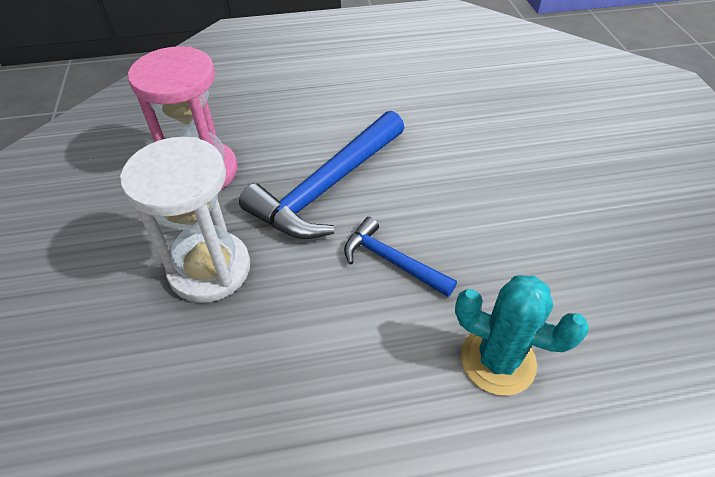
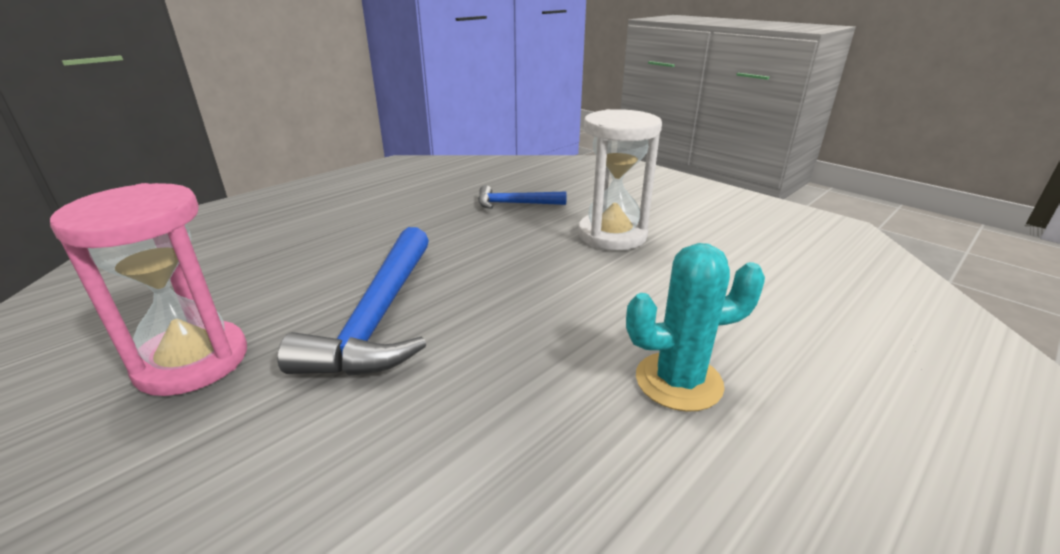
camera: 35 degrees left, 20 degrees down
white hourglass [120,137,250,303] -> white hourglass moved to [578,109,662,250]
blue hammer [344,217,457,297] -> blue hammer moved to [478,185,567,209]

